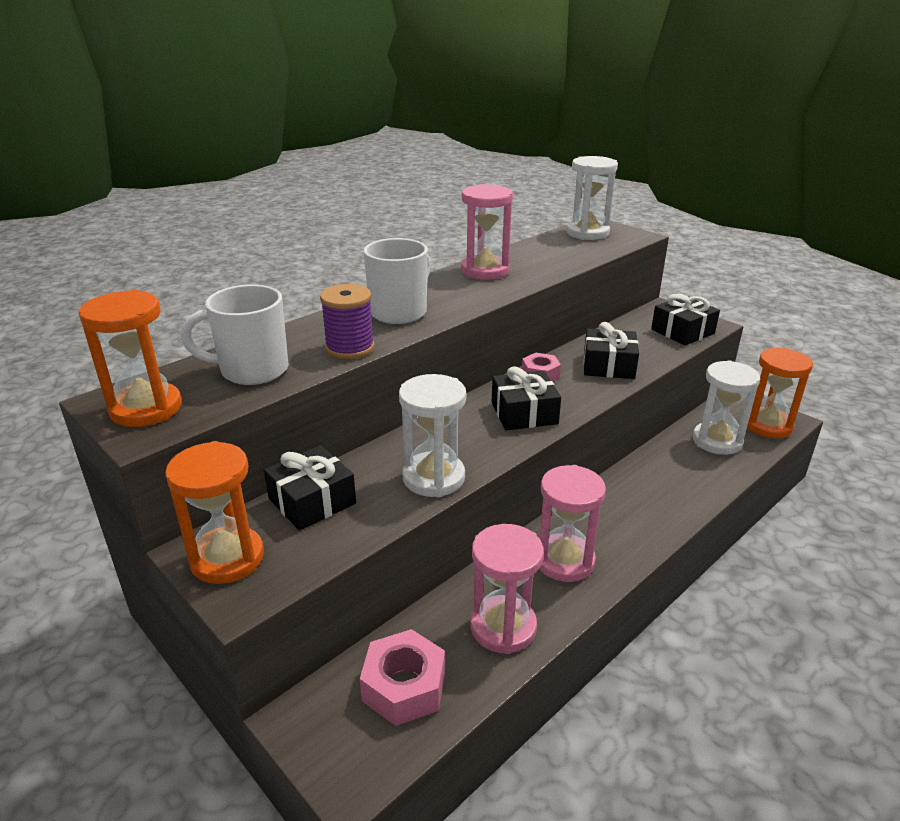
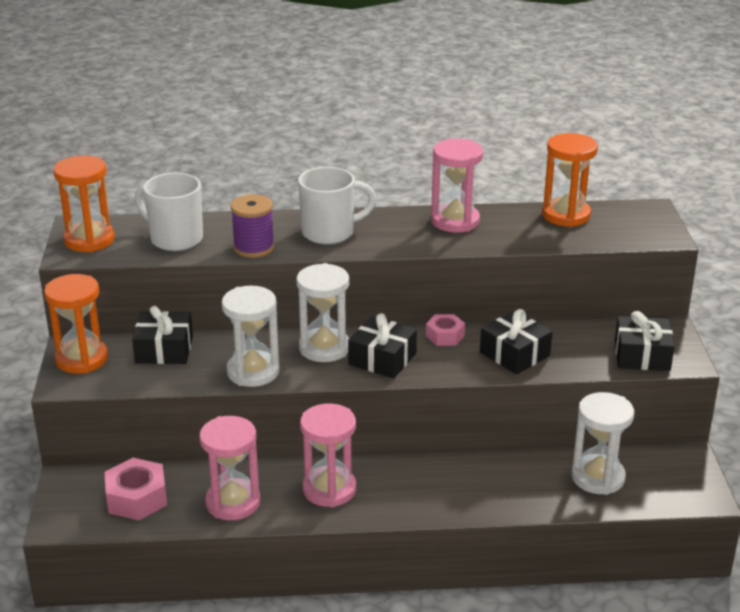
camera: 40 degrees right, 0 degrees up
white hourglass [566,156,618,240] -> white hourglass moved to [297,263,349,362]
orange hourglass [747,347,813,439] -> orange hourglass moved to [542,133,598,227]

